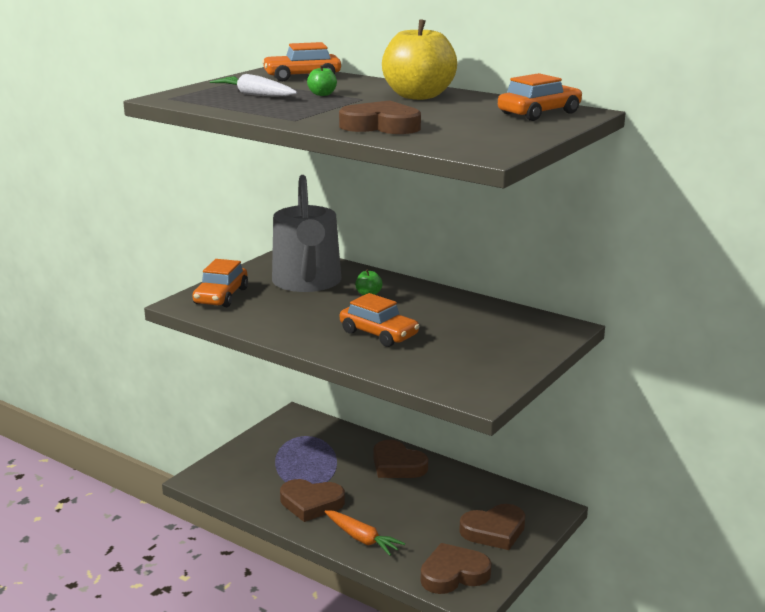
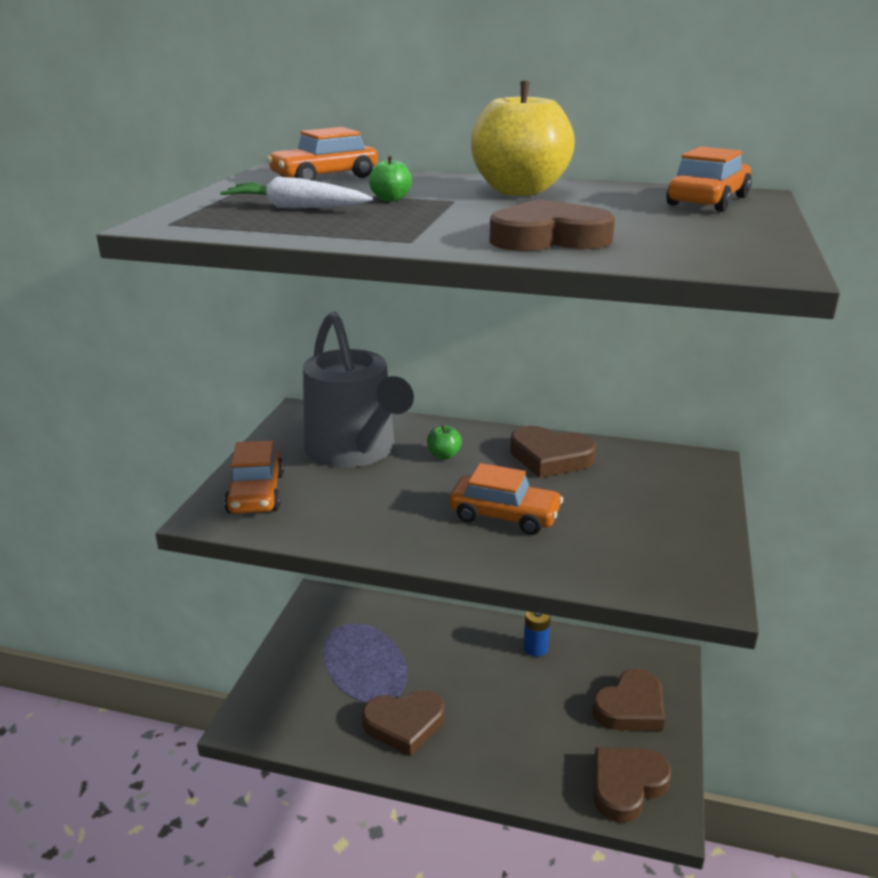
camera: 20 degrees left, 5 degrees up
orange carrot [324,510,405,556] -> none
brown heart [374,440,428,478] -> brown heart moved to [510,426,596,478]
none -> blue battery [523,611,551,657]

